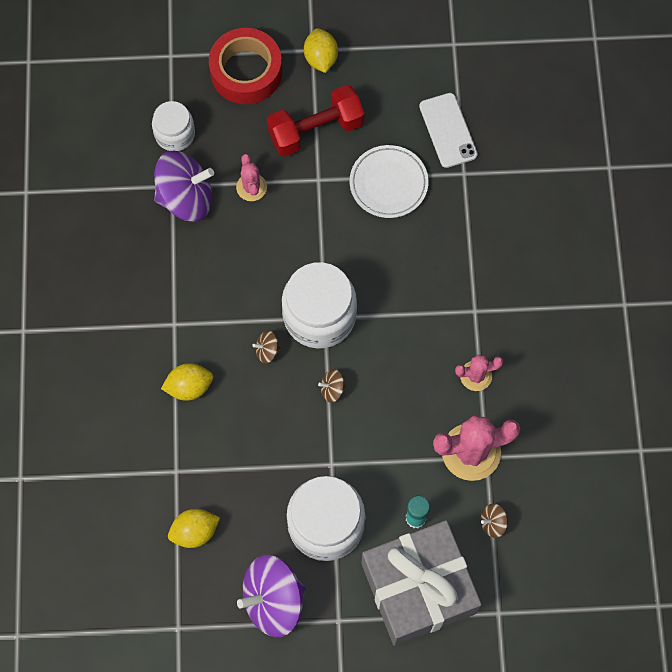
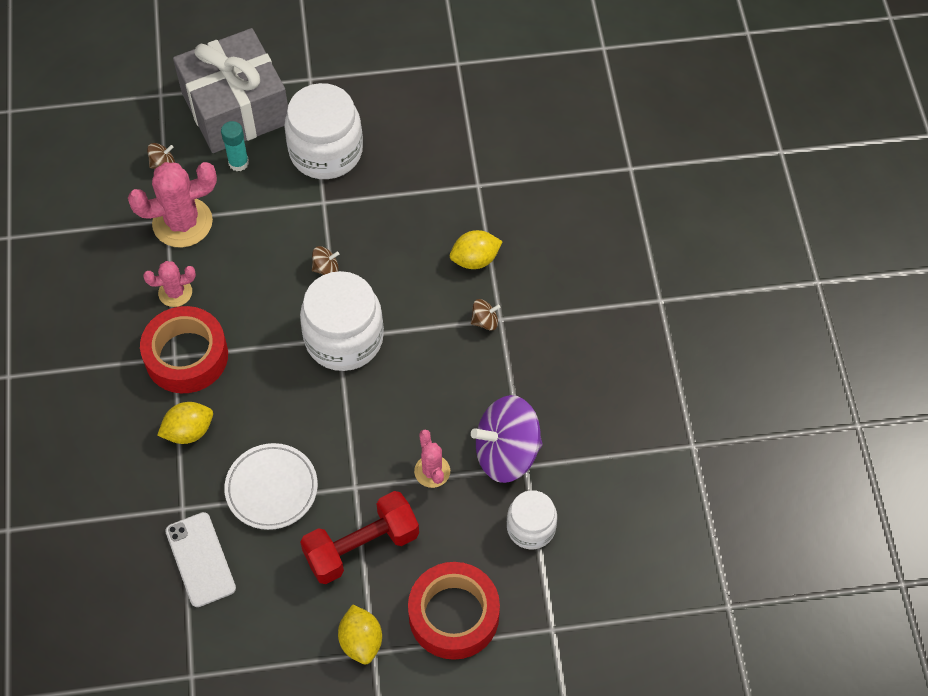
camera: 175 degrees right, 10 degrees down
yellow lemon [168,509,220,548] -> yellow lemon moved to [157,402,213,444]
purple spinning top [237,555,306,637] -> none
brown spinning top [252,331,281,363] -> brown spinning top moved to [471,299,500,331]
none -> red tape [140,306,228,393]

